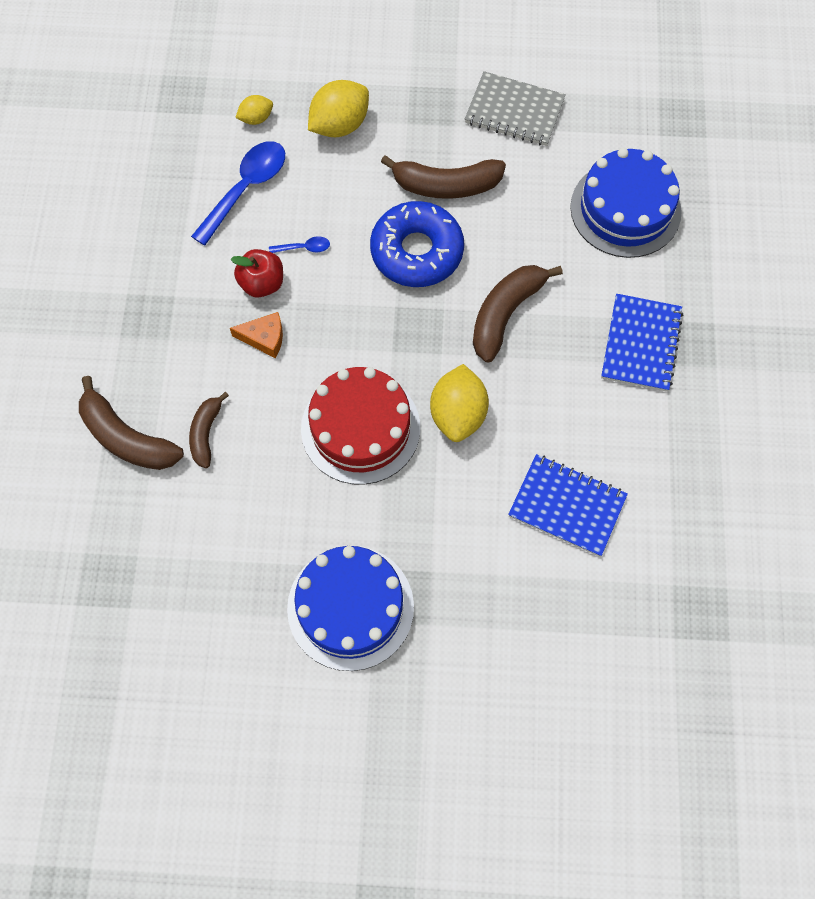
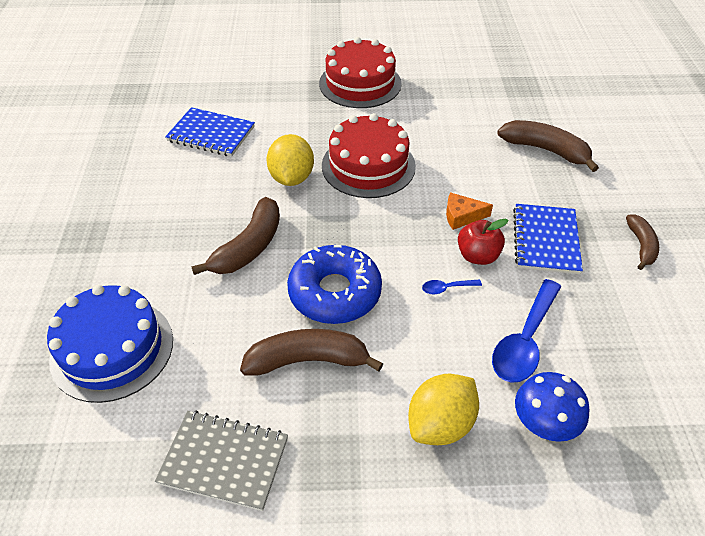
camera: 175 degrees right, 20 degrees down
brown banana [189,392,229,468] -> brown banana moved to [626,214,659,270]
yellow lemon [235,95,273,125] -> blue mushroom [515,372,590,442]
blue cake [287,546,414,671] -> red cake [319,37,402,108]
blue notebook [601,294,683,392] -> blue notebook moved to [513,204,583,274]

